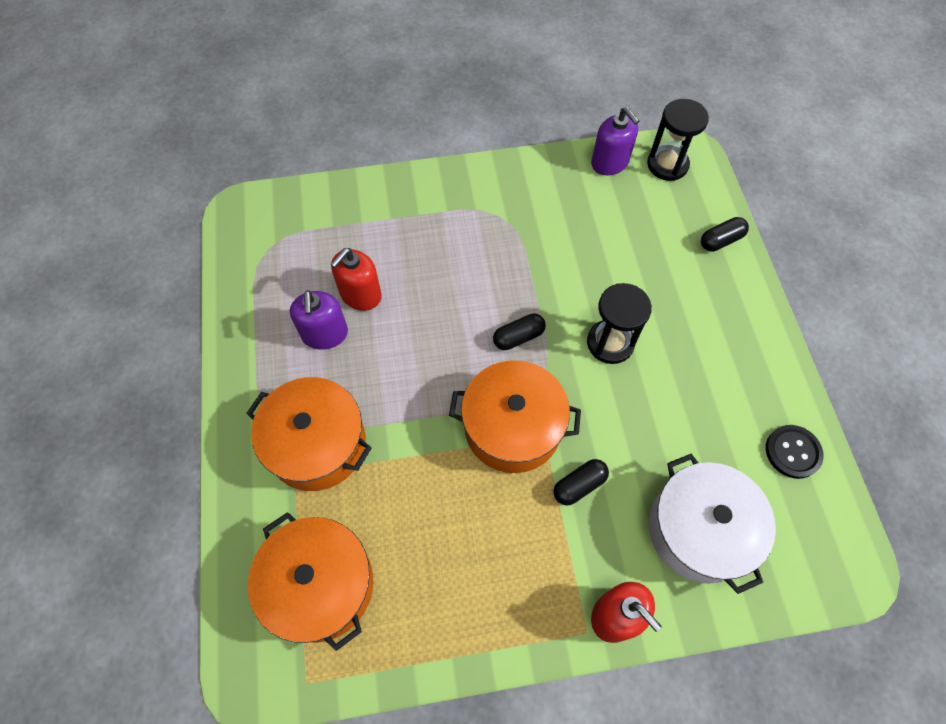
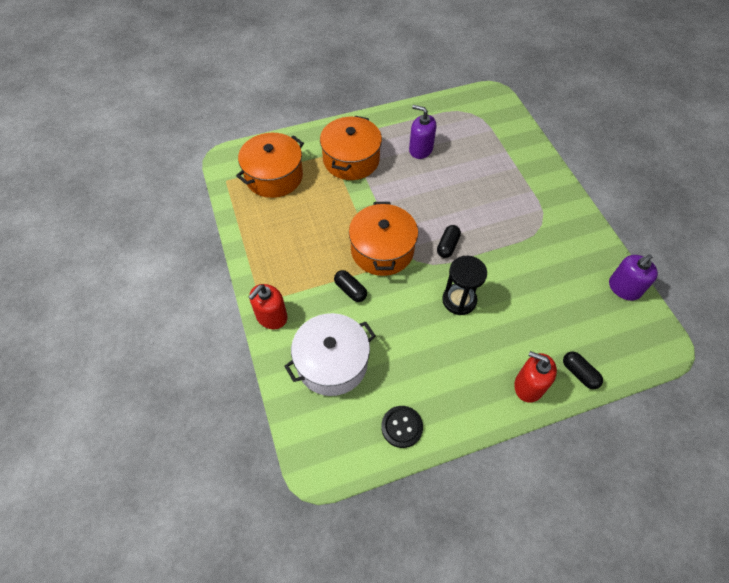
camera: 80 degrees right, 5 degrees down
purple soap dispenser [290,290,348,350] -> purple soap dispenser turned 45 degrees clockwise [409,105,436,159]
red soap dispenser [331,248,382,311] -> red soap dispenser moved to [514,351,557,403]
black capsule [493,313,546,350] -> black capsule turned 60 degrees clockwise [437,225,461,258]
black hourglass [647,99,709,181] -> none

